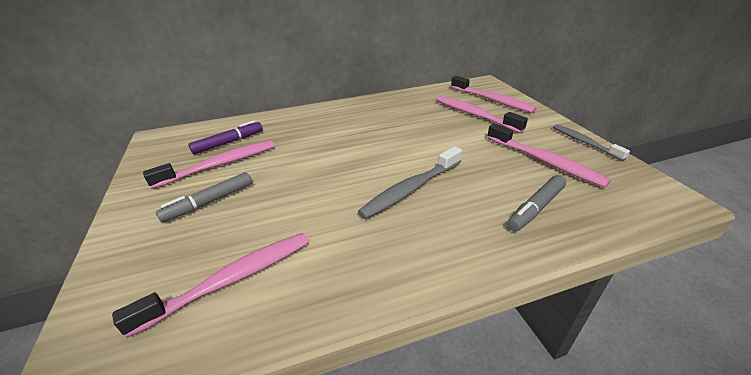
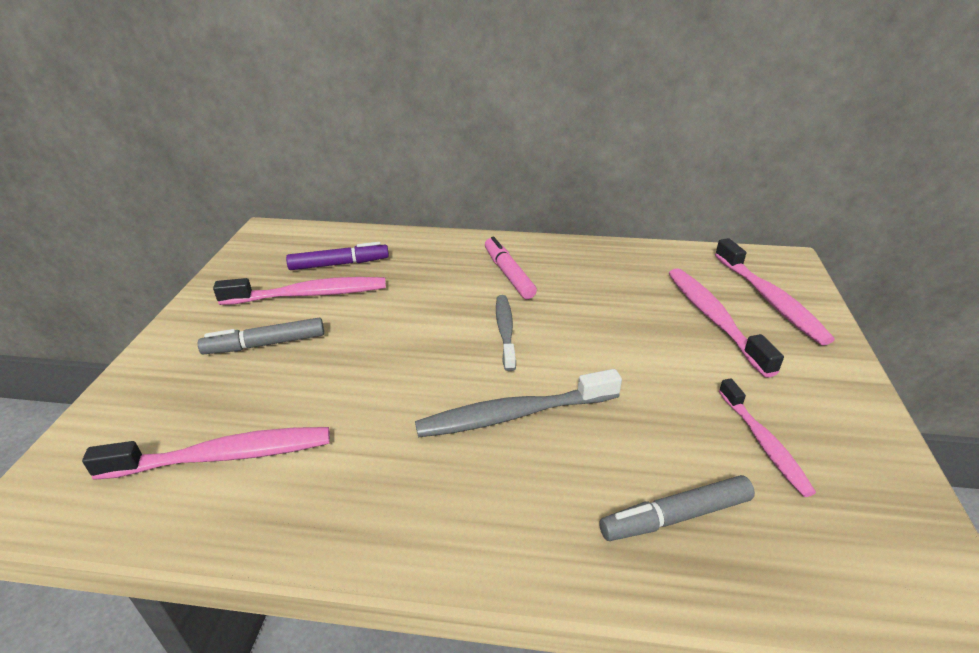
camera: 25 degrees right, 0 degrees up
pink toothbrush [487,123,611,188] -> pink toothbrush [719,378,816,497], size x0.66
grey toothbrush [553,124,630,161] -> grey toothbrush moved to [496,295,516,371]
none -> pink marker [485,236,537,299]

